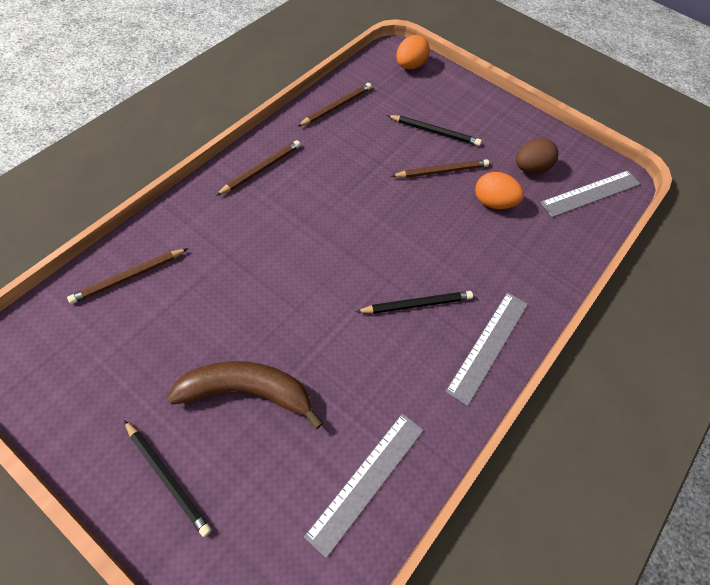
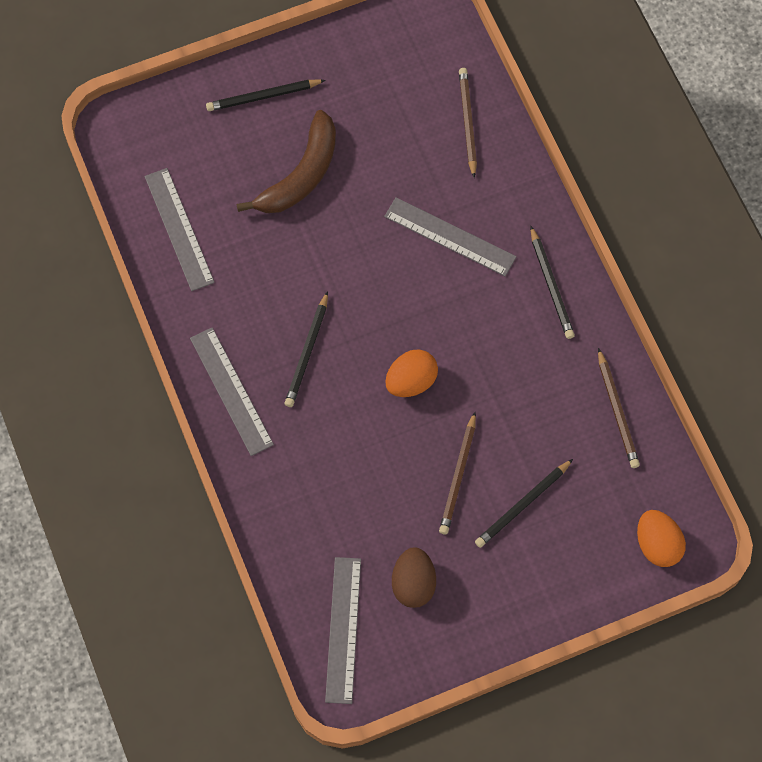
camera: 125 degrees right, 10 degrees up
brown pencil [216,140,300,196] -> black pencil [531,226,575,339]
orange egg [475,172,524,209] -> orange egg moved to [385,350,438,397]
none -> grey ruler [384,197,517,276]

